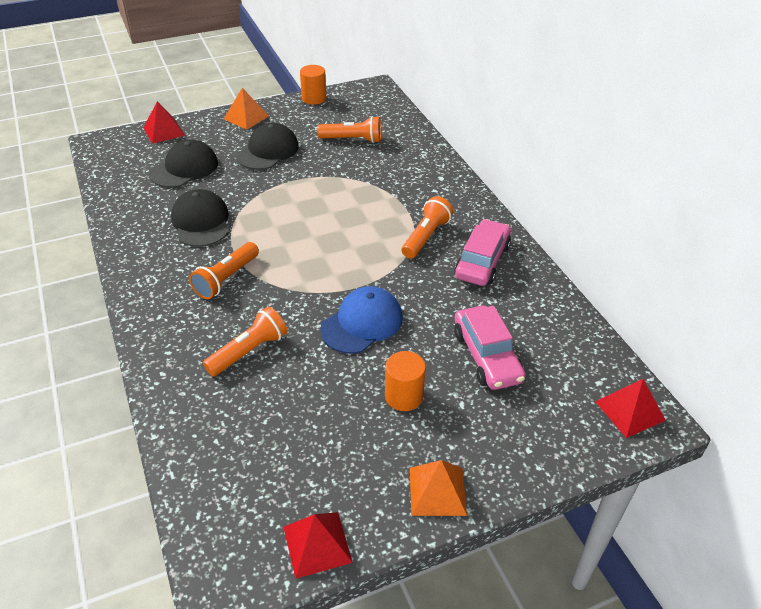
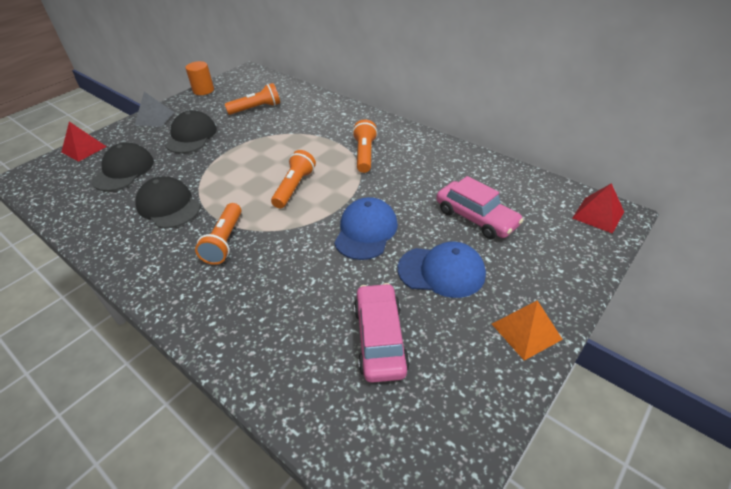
camera: 25 degrees left, 0 degrees up
orange flashlight [203,307,287,376] -> orange flashlight moved to [271,150,316,208]
orange pyramid [224,88,269,130] -> grey pyramid [135,92,174,127]
red pyramid [284,512,353,579] -> none
orange cylinder [385,351,426,411] -> blue cap [398,242,486,298]
pink car [455,219,511,286] -> pink car moved to [354,283,410,383]

